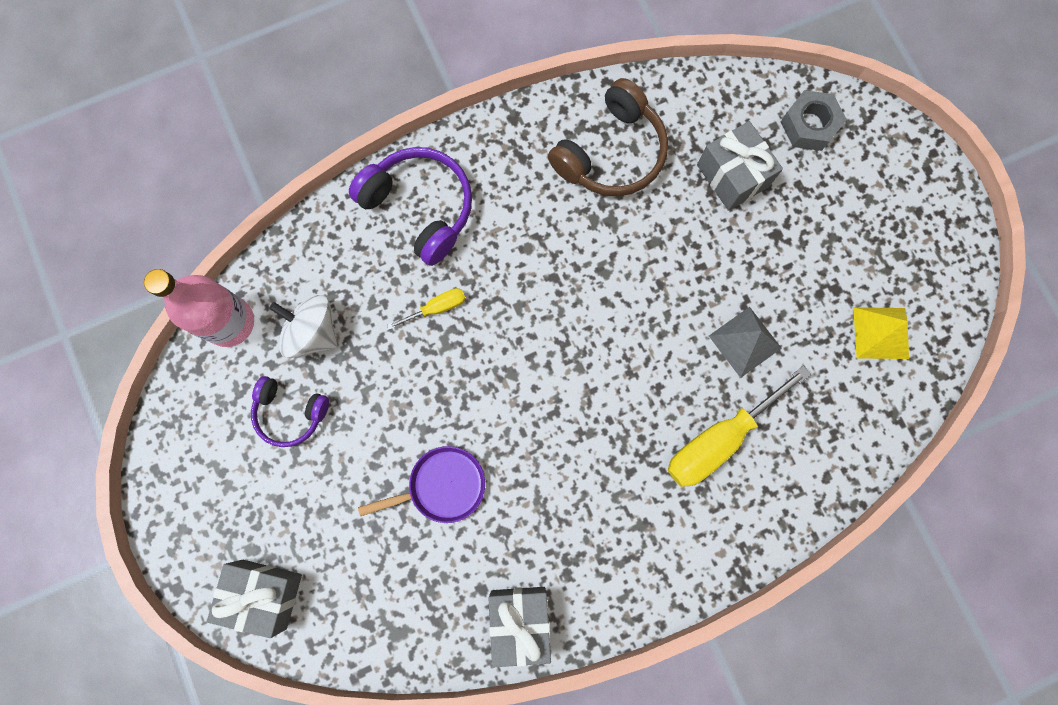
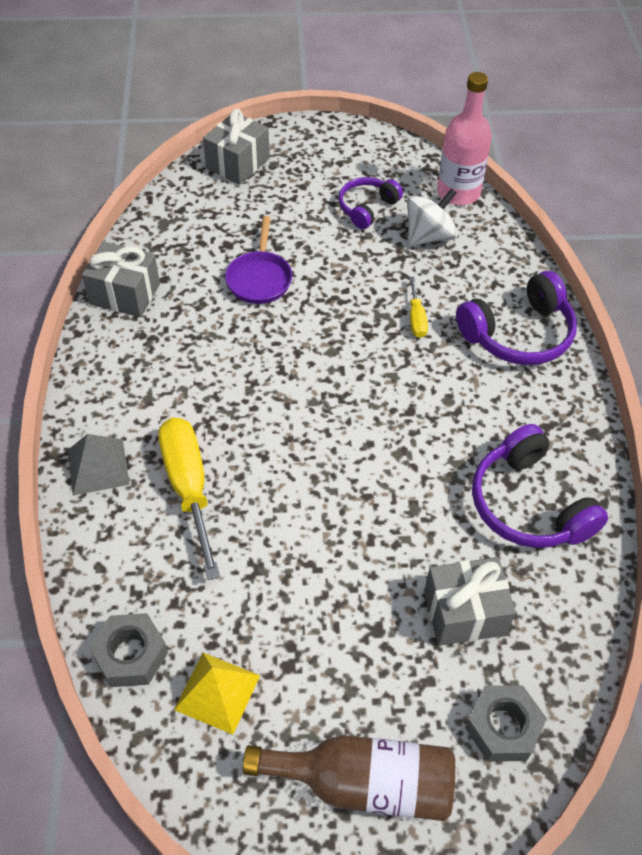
camera: 110 degrees right, 25 degrees down
brown headphones [548,78,668,197] -> purple headphones [472,424,608,548]
grey pyramid [709,307,782,378] -> grey pyramid moved to [68,434,130,496]
none -> grey nut [89,613,168,687]
none -> brown bottle [243,735,455,821]

